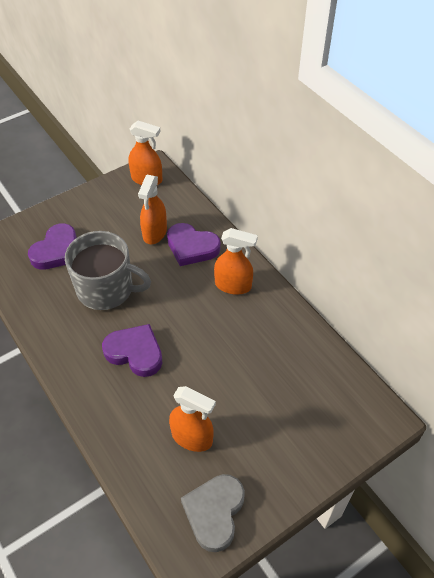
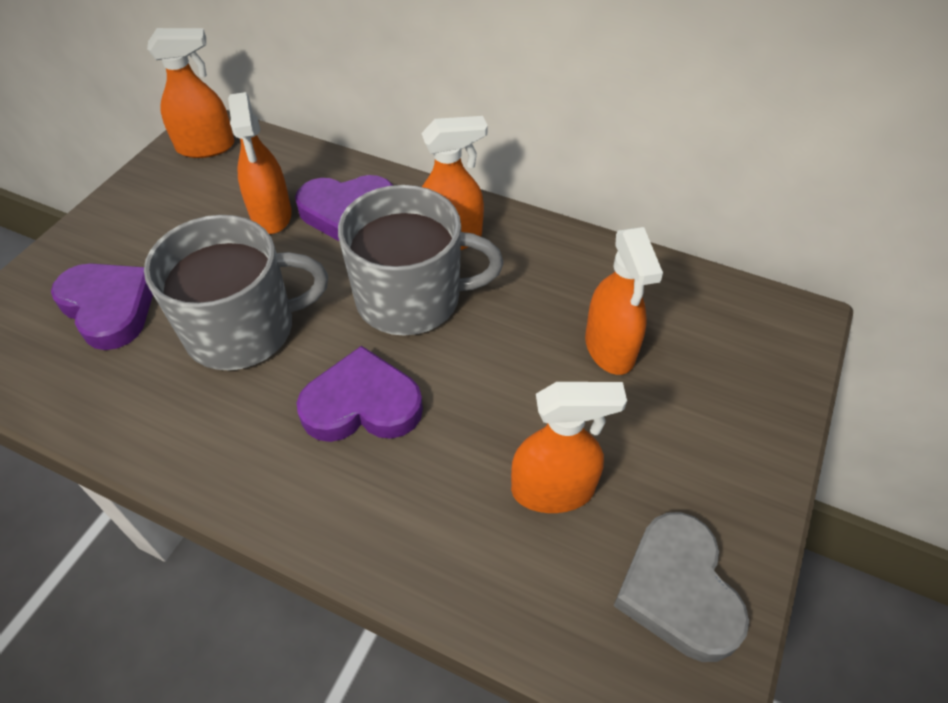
camera: 30 degrees left, 0 degrees up
purple heart [28,223,77,270] -> purple heart turned 45 degrees counterclockwise [51,263,153,350]
none -> grey mug [338,185,503,336]
none -> orange spray bottle [585,227,663,375]

